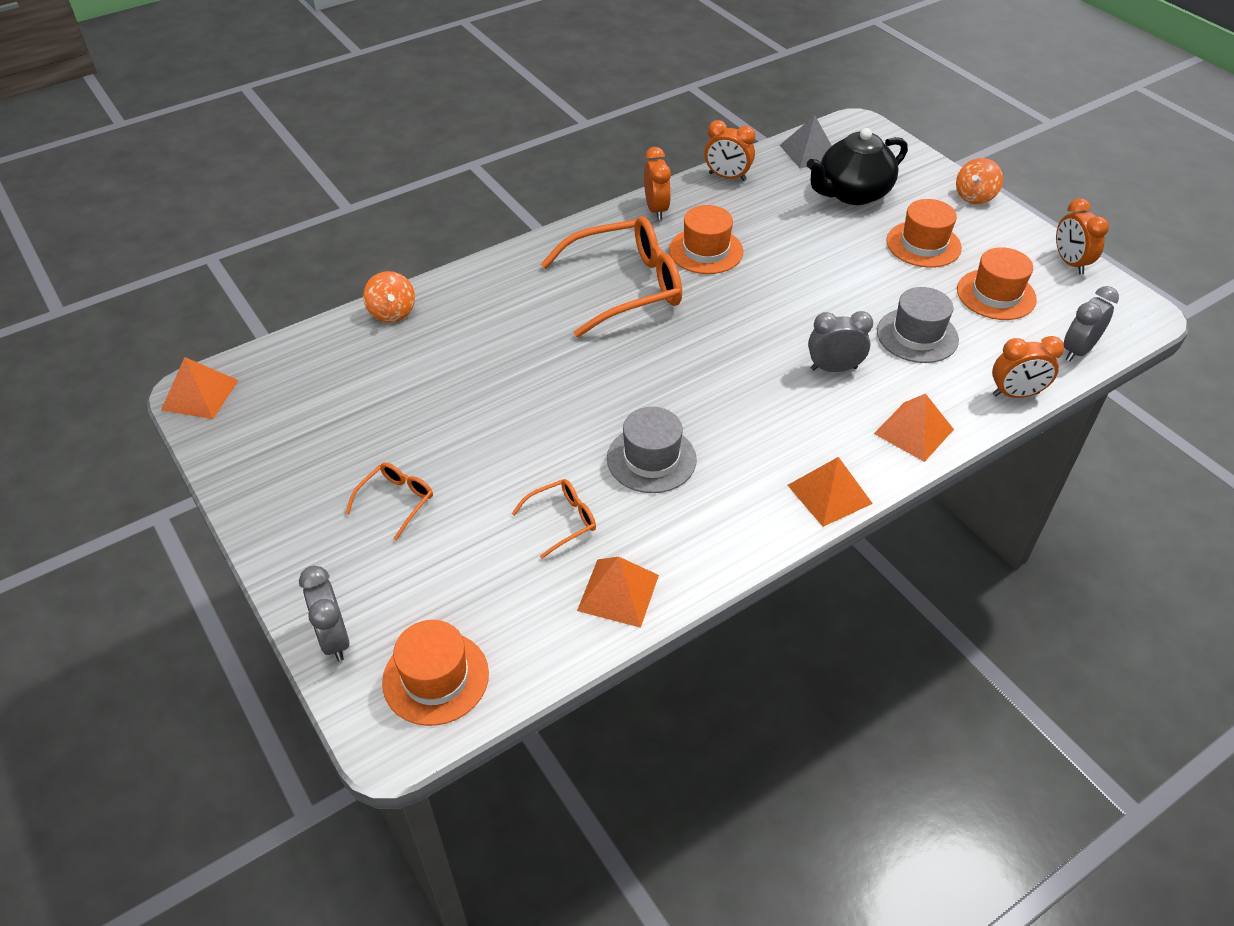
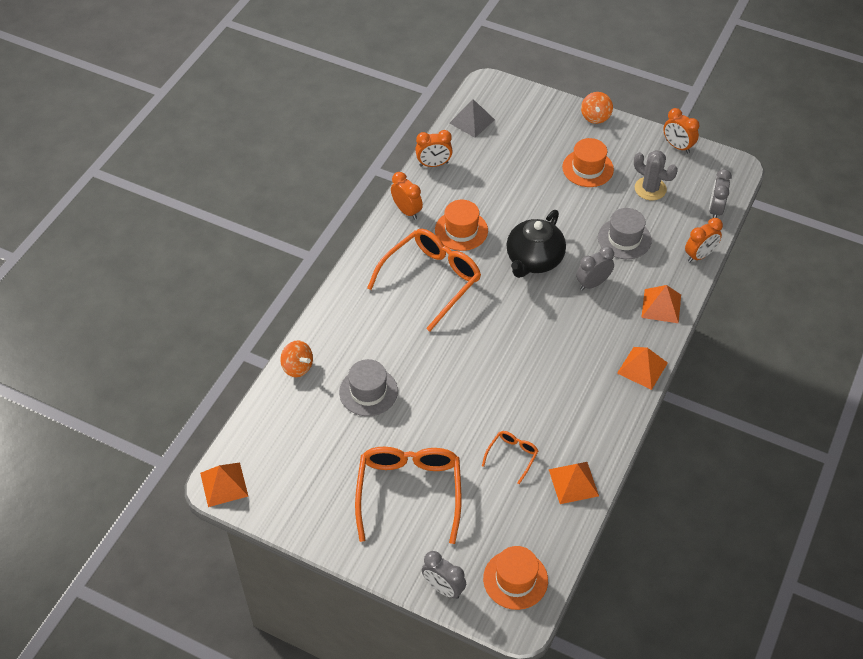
camera: 30 degrees left, 5 degrees up
orange glasses [346,463,433,541] -> orange glasses [355,447,461,544], size x2.17
grey hat [607,407,697,493] -> grey hat moved to [339,359,398,416]
black teapot [807,128,908,205] -> black teapot moved to [506,210,566,278]
orange hat [957,247,1037,320] -> grey cactus [634,150,678,200]

